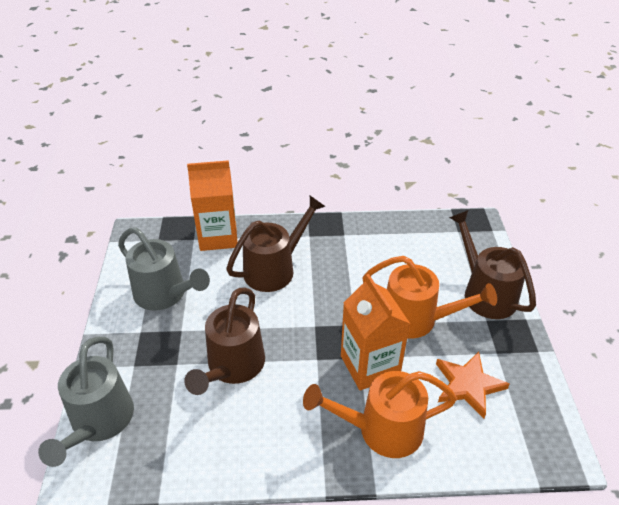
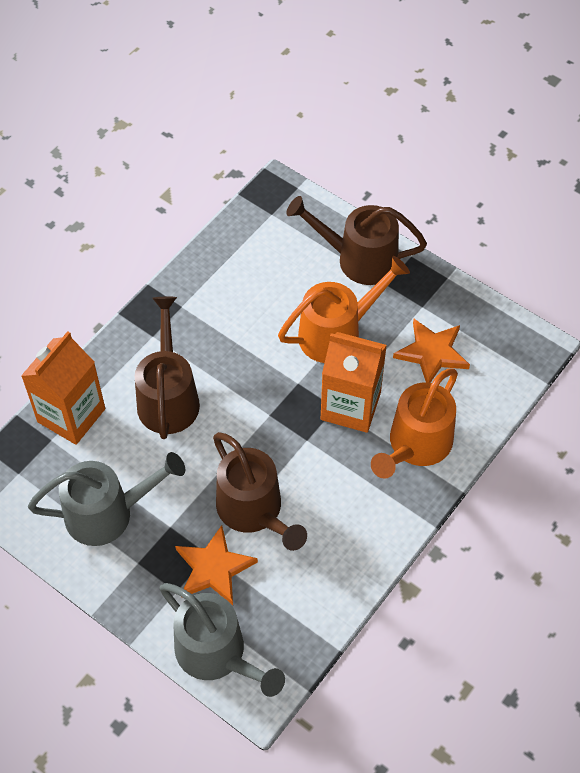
camera: 50 degrees left, 15 degrees up
none -> orange star [175,525,258,605]

